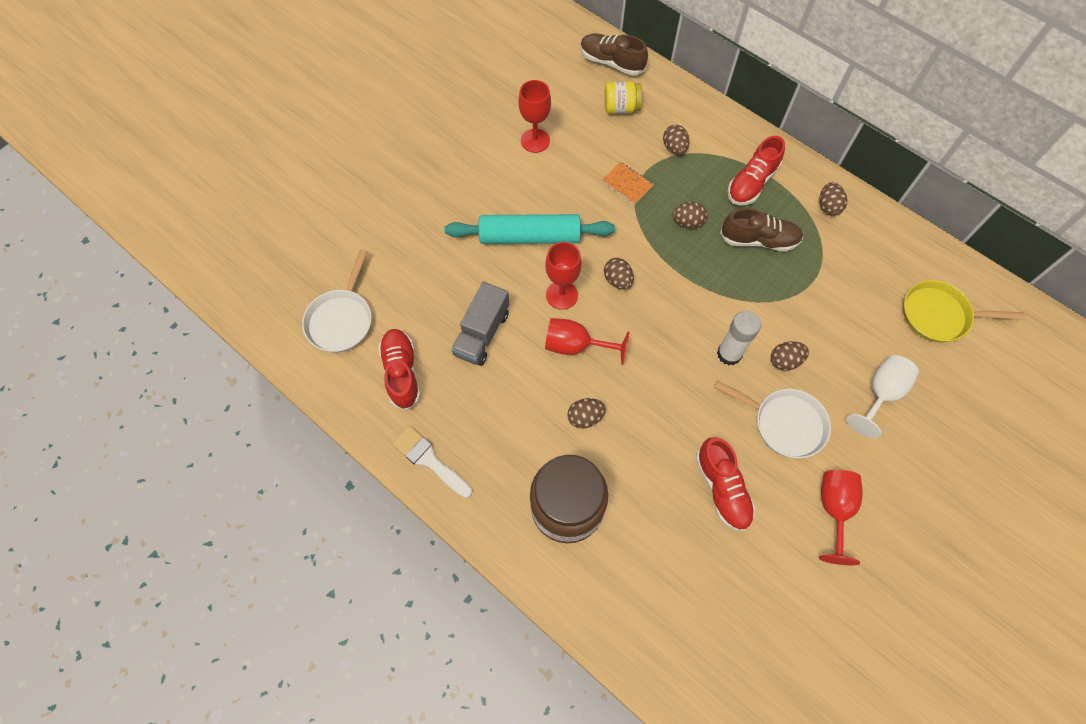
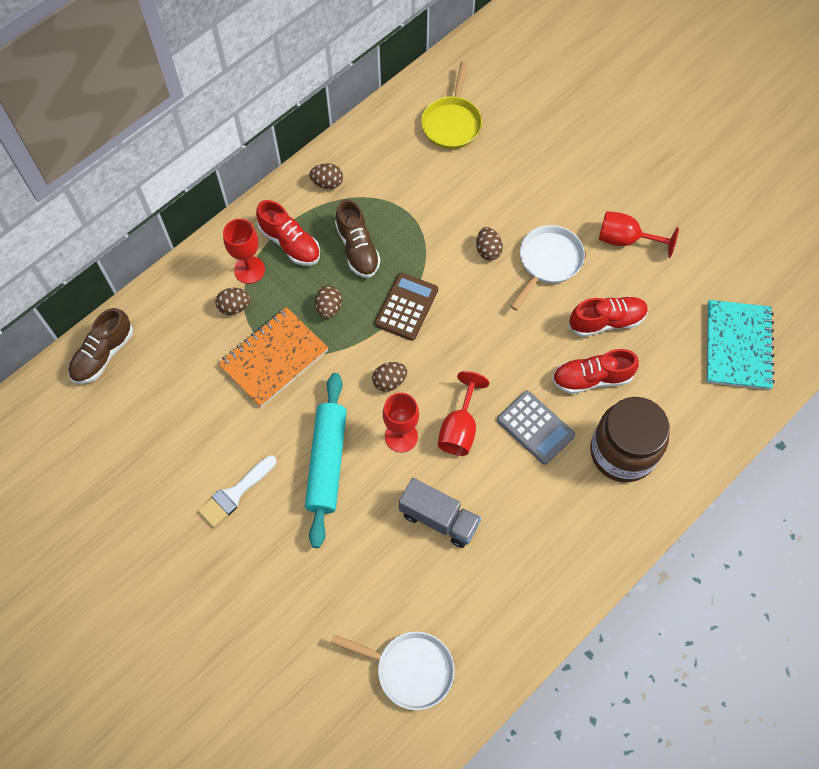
camera: 85 degrees left, 0 degrees up
red shoe [378,329,421,410] -> red shoe moved to [552,349,639,394]
white brush [392,426,472,498] -> white brush moved to [198,455,277,527]
red goblet [518,80,551,153] -> red goblet moved to [223,219,265,284]
brown egg [567,398,606,429] -> grey calculator [497,391,575,465]
orange notebook [602,162,654,204] -> orange notebook [218,307,328,408], size x1.98
yellow jar [604,81,642,114] -> none
white glue stick [717,311,761,365] -> none
brown shoe [720,208,803,252] -> brown shoe turned 150 degrees clockwise [335,199,381,278]
white goblet [846,355,919,438] -> none
none -> brown calculator [375,272,438,341]
none -> turquoise notebook [707,300,775,390]

